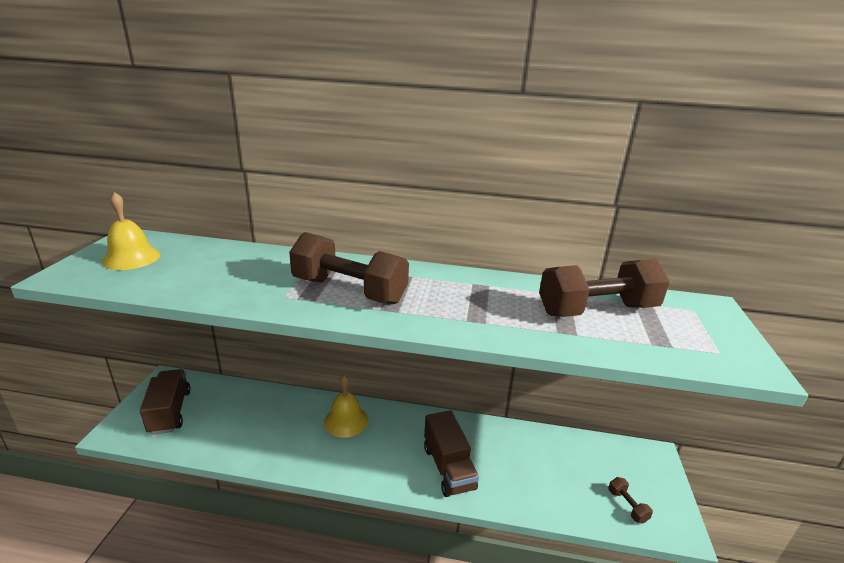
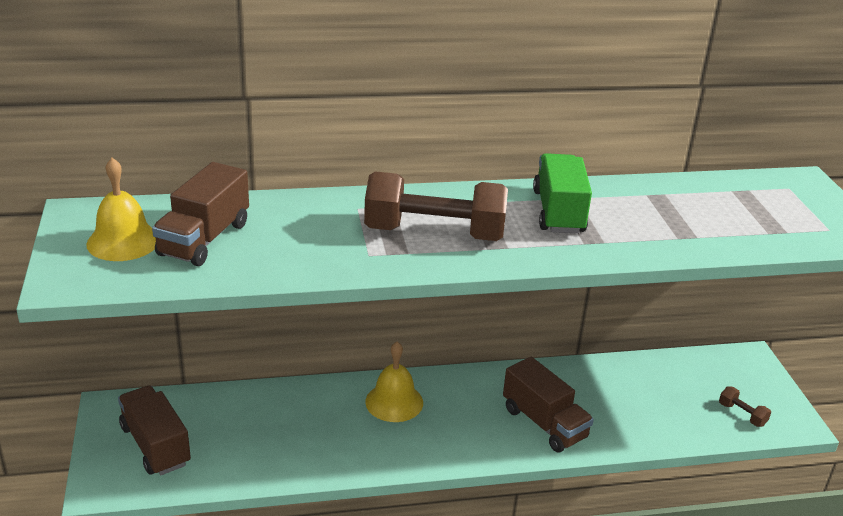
camera: 20 degrees left, 5 degrees up
brown dumbbell [539,259,670,317] -> none
none -> brown truck [152,162,249,266]
none -> green truck [533,153,592,234]

